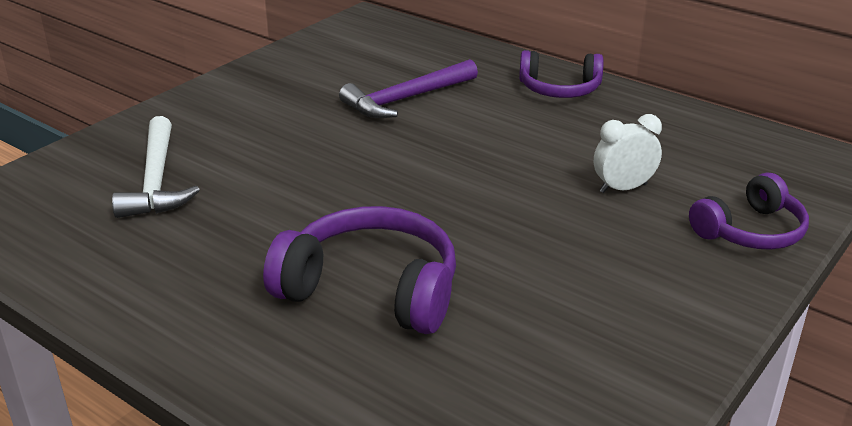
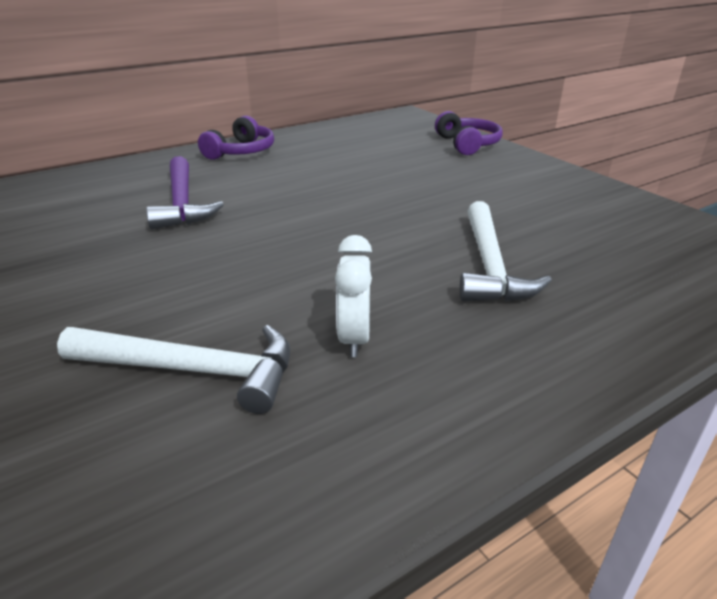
camera: 70 degrees left, 0 degrees up
purple headphones [263,206,456,334] -> white hammer [460,201,552,302]
white clock [594,114,662,193] -> white clock moved to [335,235,372,357]

